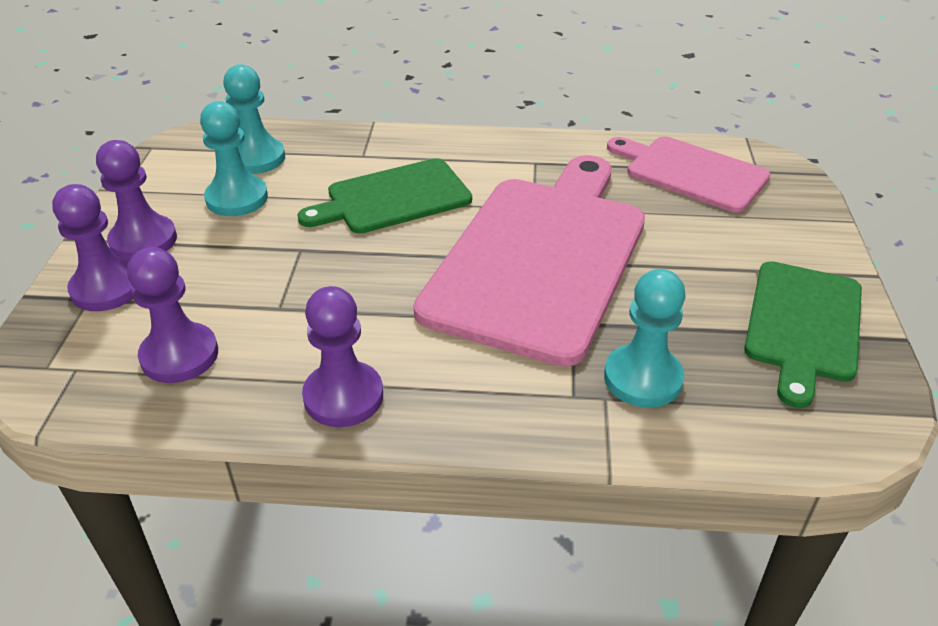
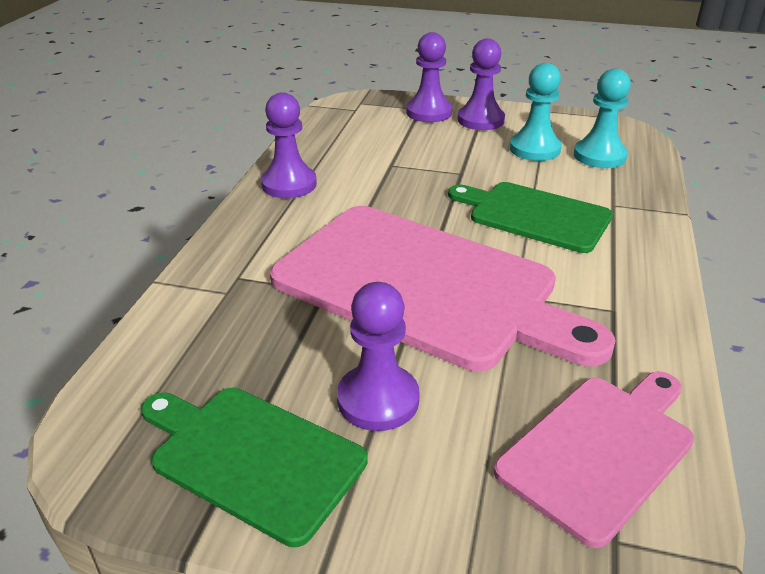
camera: 100 degrees right, 5 degrees down
purple pawn [127,247,218,383] -> purple pawn moved to [337,282,420,431]
green cutting board [297,158,472,234] -> green cutting board turned 45 degrees counterclockwise [448,182,613,253]
turquoise pawn [604,269,686,408] -> none

